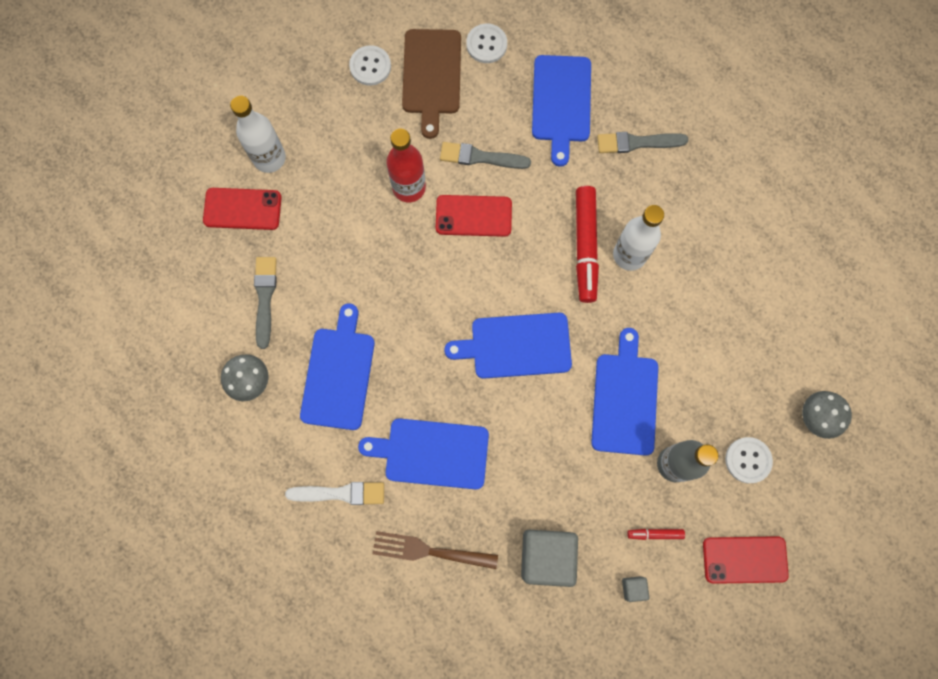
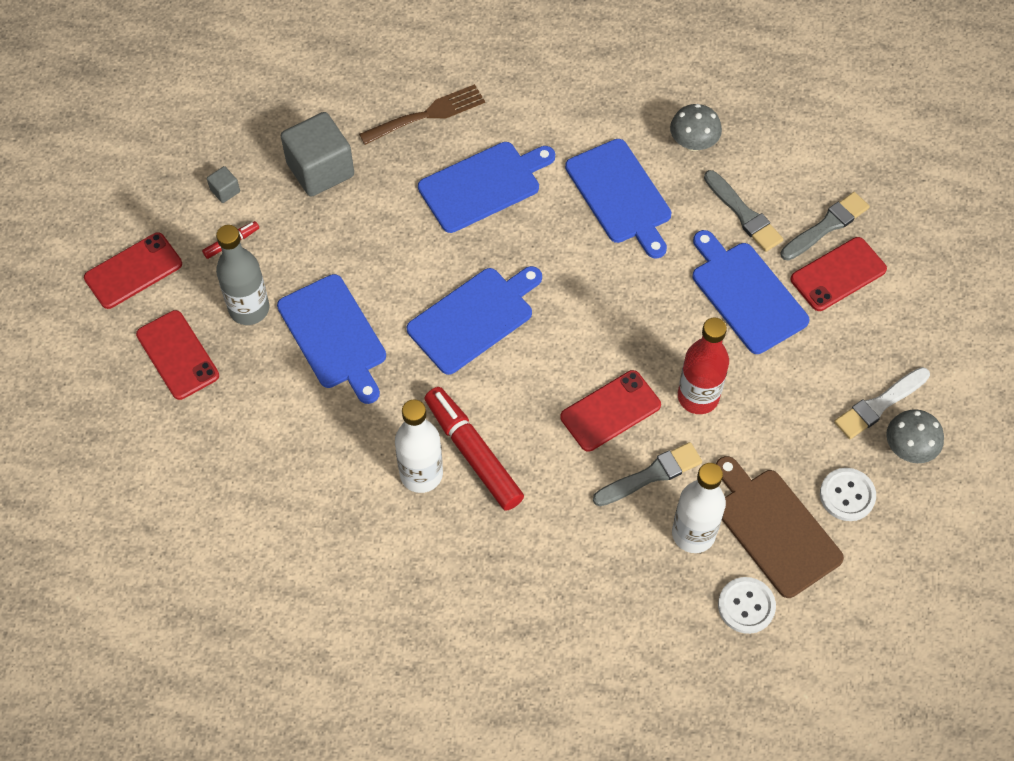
camera: 145 degrees right, 15 degrees down
white bottle [230,95,286,173] -> white bottle moved to [672,463,726,553]
white brush [285,482,384,505] -> white brush moved to [834,367,930,439]
blue cutting board [532,55,591,167] -> blue cutting board moved to [692,230,810,354]
grey brush [597,132,688,153] -> grey brush moved to [781,192,870,261]
white button [725,437,773,483] -> red phone [136,310,219,400]
grey mushroom [802,391,852,439] -> grey mushroom moved to [886,409,944,463]

